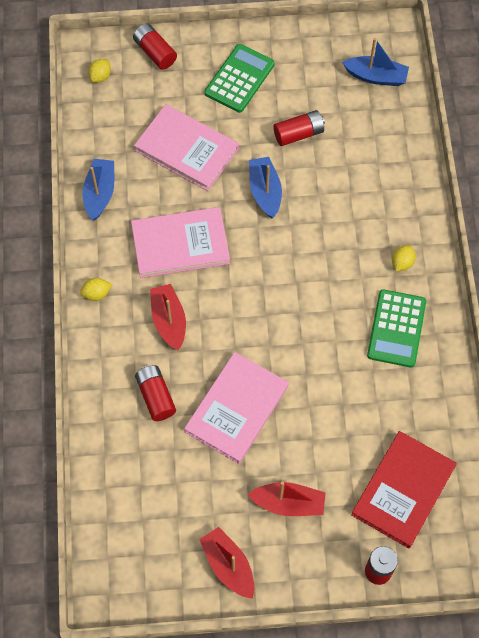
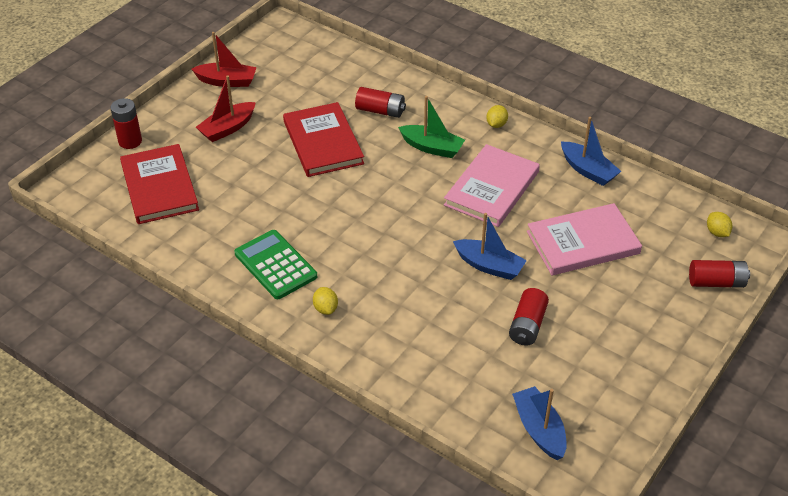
camera: 130 degrees right, 20 degrees down
red boat [150,284,186,350] -> green boat [398,96,465,158]
pink book [184,352,289,464] -> red book [283,102,364,177]
green calculator [205,44,275,113] -> none
blue boat [342,38,409,86] -> blue boat turned 105 degrees clockwise [512,386,567,460]

